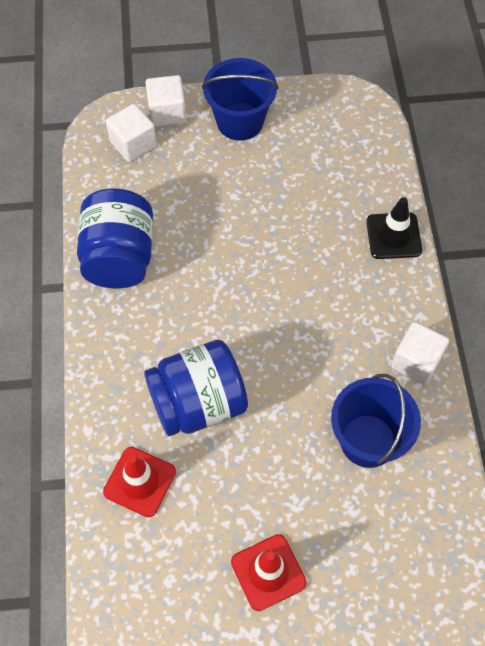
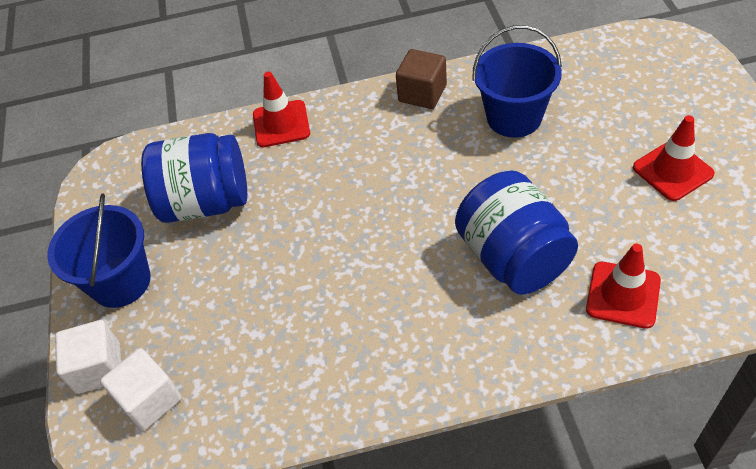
camera: 90 degrees left, 10 degrees down
blue jar [77,188,153,288] -> blue jar moved to [141,133,247,223]
black traffic cone [366,197,422,259] -> red traffic cone [253,71,310,147]
white cube [391,322,449,385] -> brown cube [396,49,447,109]

